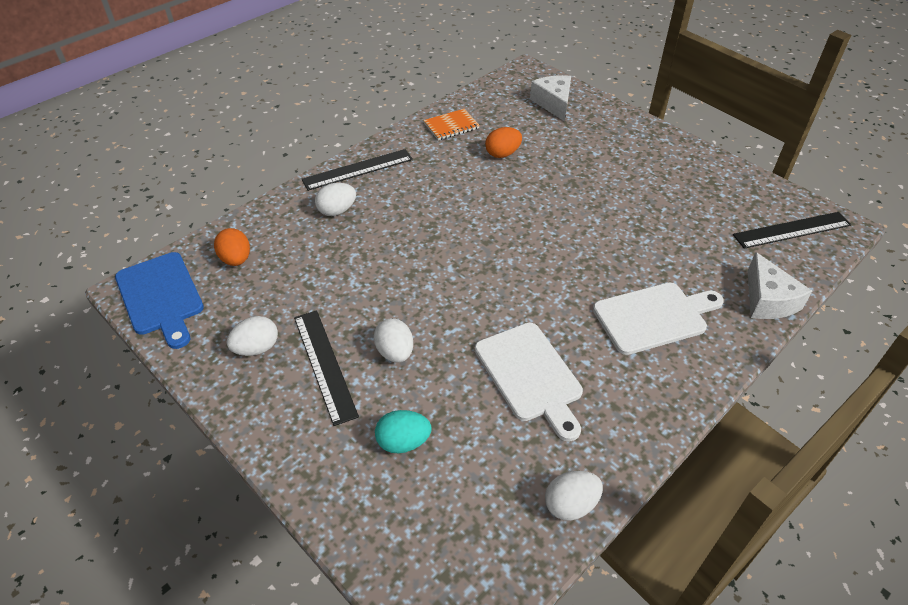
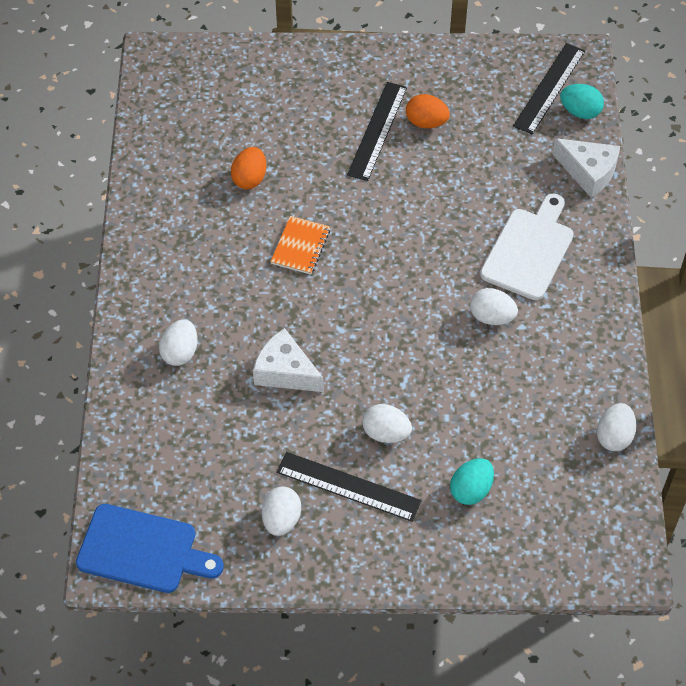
camera: 45 degrees left, 10 degrees up
orange egg [214,228,250,266] -> orange egg moved to [406,94,450,128]
black ruler [302,149,413,191] -> black ruler moved to [347,82,407,181]
orange notebook [423,109,480,140] -> orange notebook moved to [270,216,330,275]
white cutting board [475,323,583,442] -> none
white cheese [530,75,571,122] -> white cheese moved to [253,328,324,392]
none -> white egg [470,288,518,325]
none -> turquoise egg [560,84,604,119]

